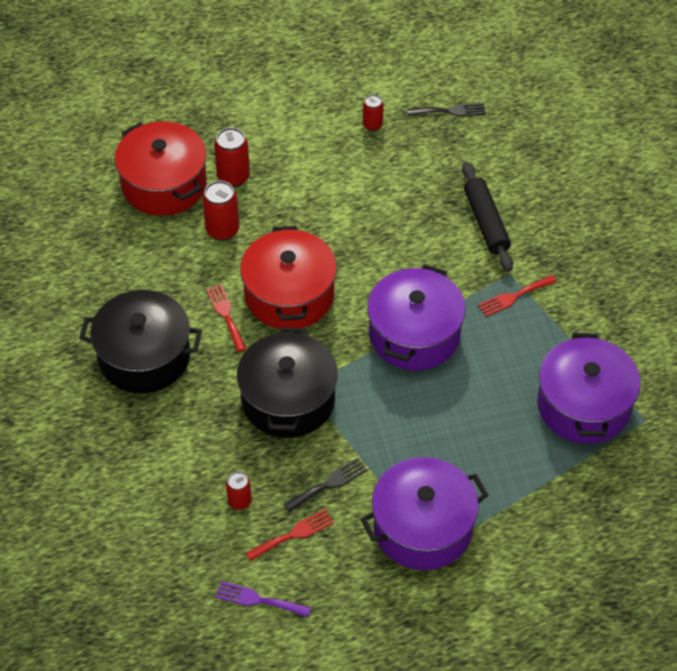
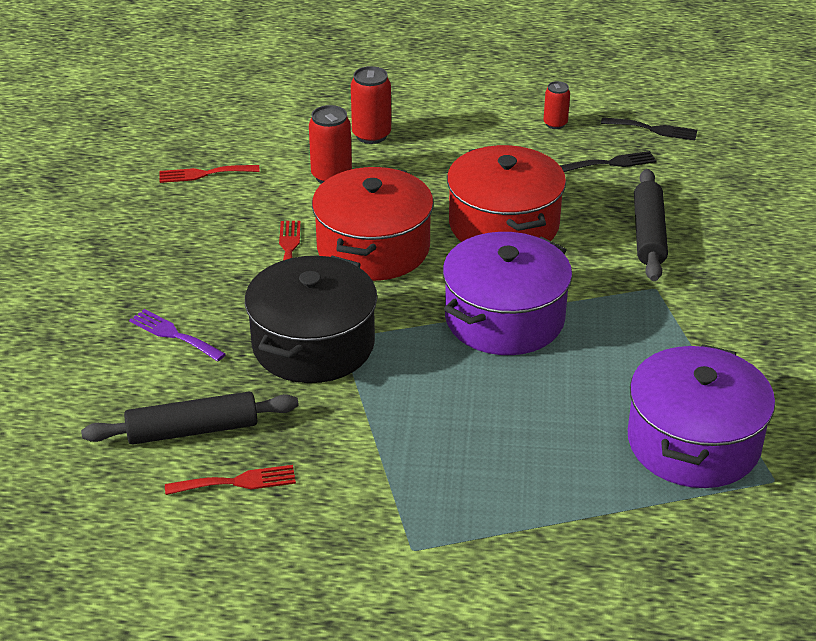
camera: 20 degrees right, 15 degrees down
black pot [79,290,202,393] -> none
red pot [114,121,207,216] -> red pot moved to [447,145,566,242]
purple fork [215,581,311,617] -> purple fork moved to [129,309,226,361]
red can [226,471,252,510] -> black rolling pin [81,391,299,445]
black fork [284,458,368,512] -> black fork moved to [560,151,657,172]
purple pot [361,457,488,570] -> none
red fork [478,275,557,317] -> red fork moved to [159,165,260,183]

